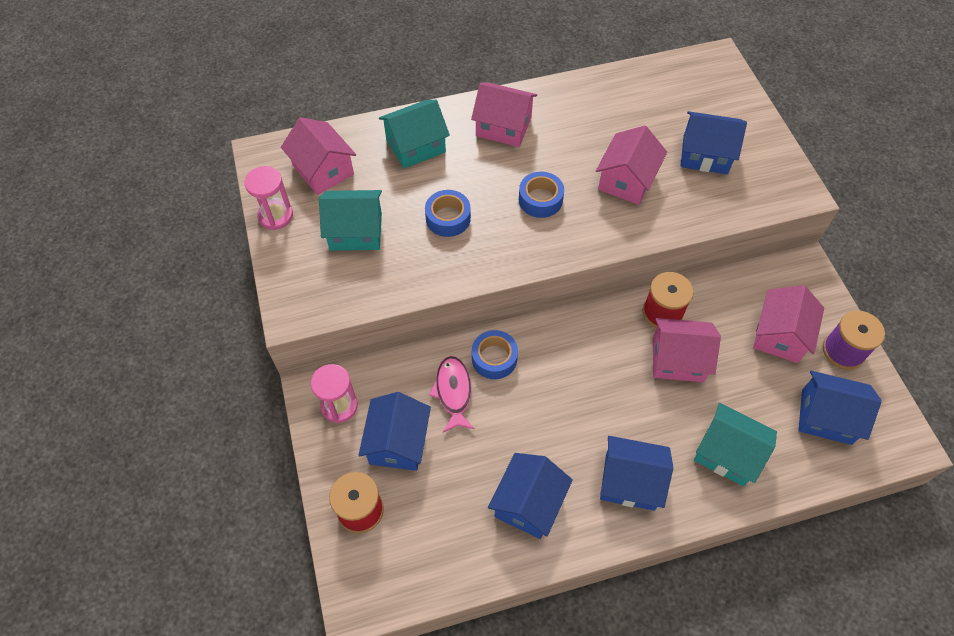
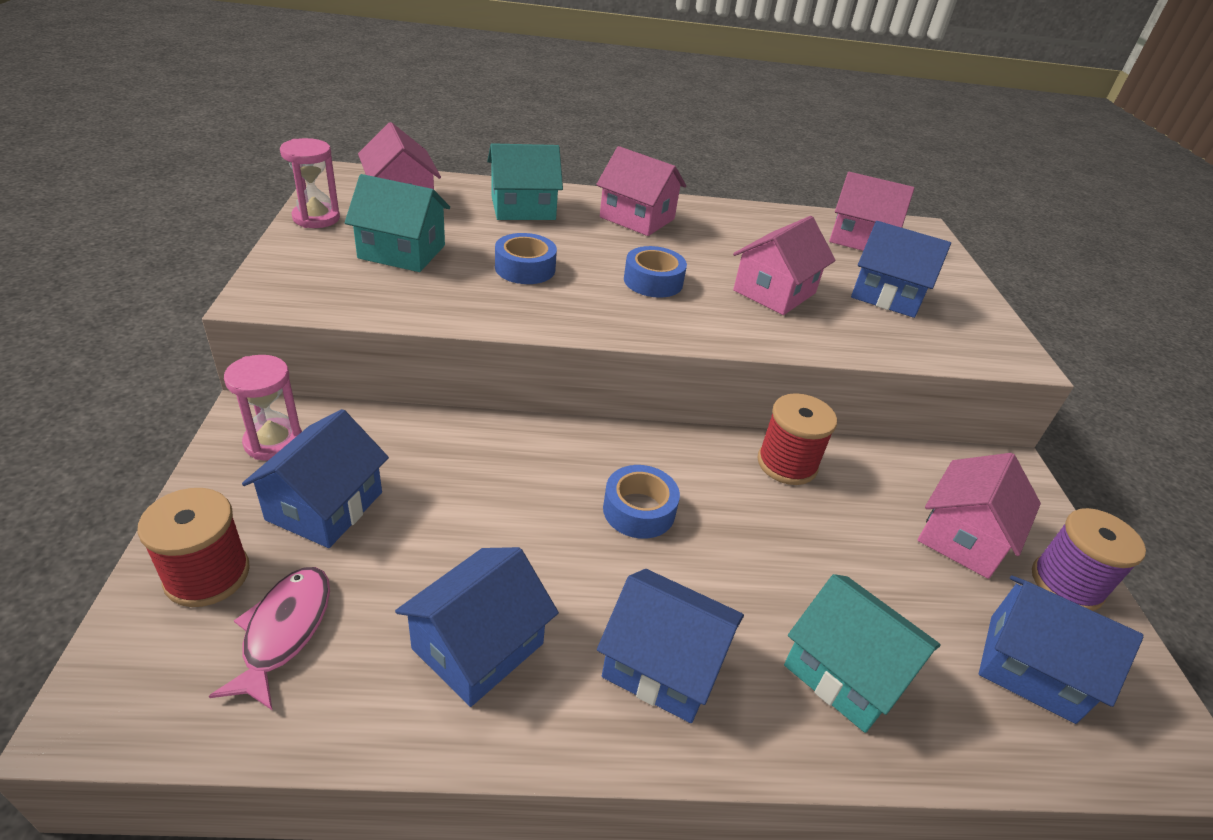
camera: 10 degrees right, 20 degrees down
pink fish [429,356,475,433] -> pink fish moved to [209,567,330,711]
blue tape [472,330,518,379] -> blue tape moved to [603,465,680,539]
pink house [653,318,721,382] -> pink house moved to [829,172,915,251]

